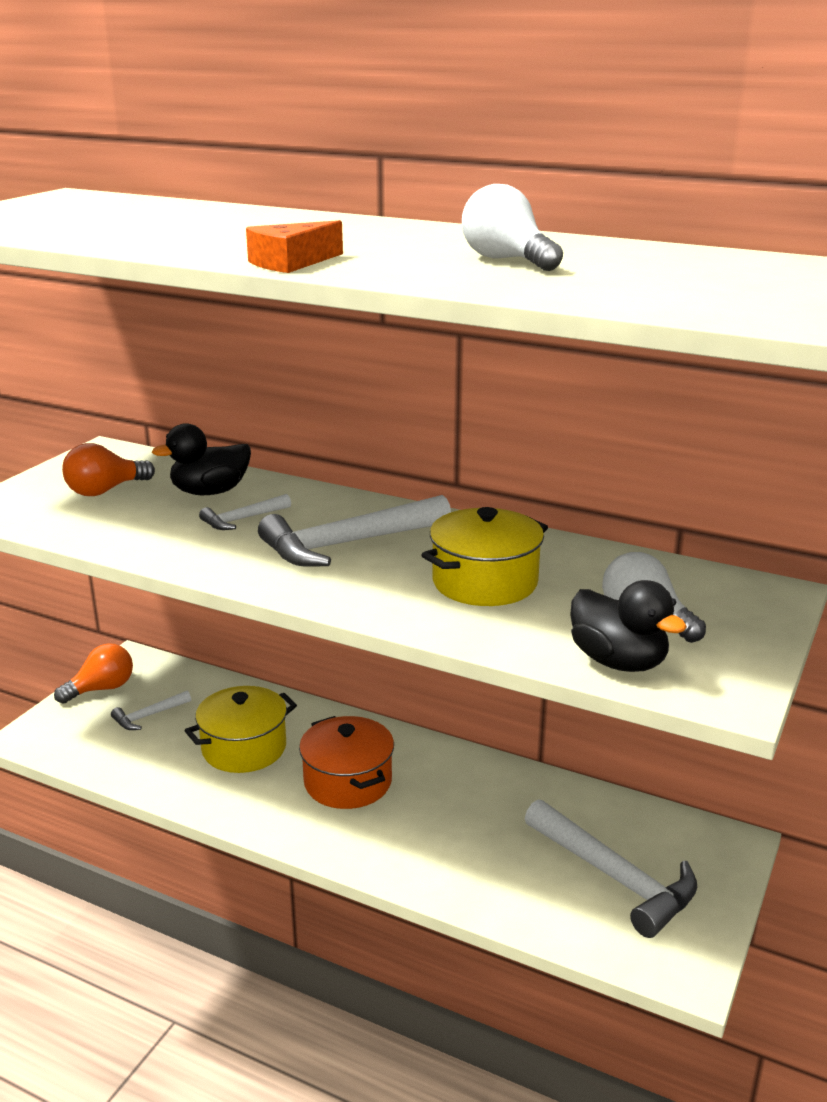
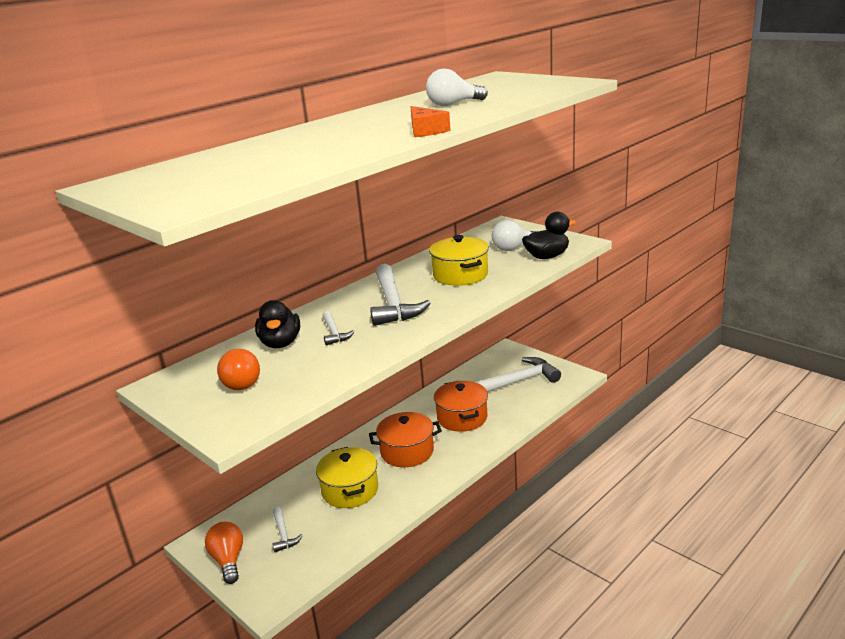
camera: 70 degrees left, 0 degrees up
none -> orange pot [434,381,488,432]

